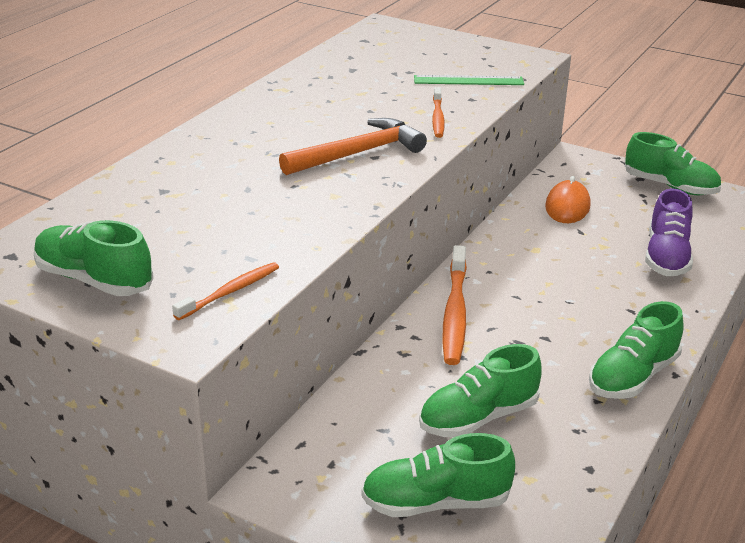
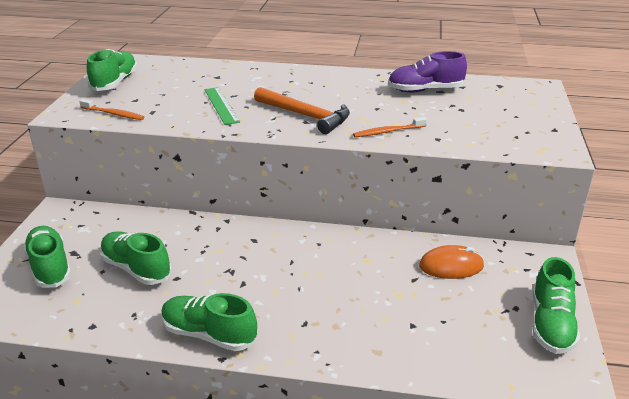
camera: 70 degrees right, 0 degrees up
green ruler [414,75,524,85] -> green ruler moved to [204,87,240,125]
orange toothbrush [442,245,467,365] -> none
purple shoe [645,189,693,276] -> purple shoe moved to [388,51,467,92]

